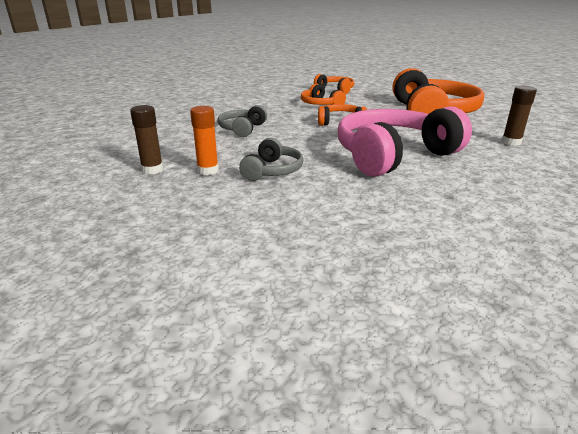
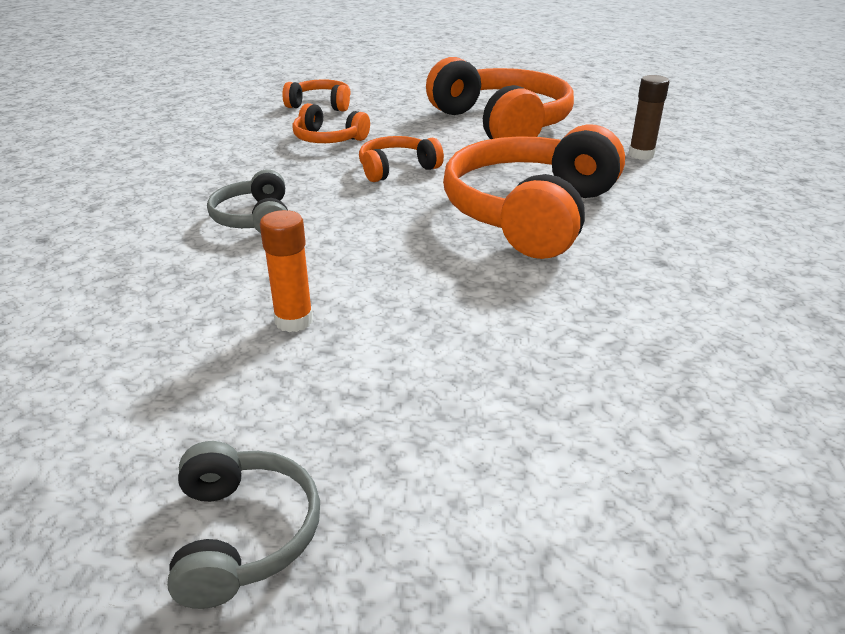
camera: 30 degrees left, 5 degrees up
brown glue stick [130,105,163,174] -> none
grey headphones [239,138,303,181] -> grey headphones moved to [167,441,320,609]
pink headphones [338,106,472,177] -> orange headphones [443,124,625,259]

